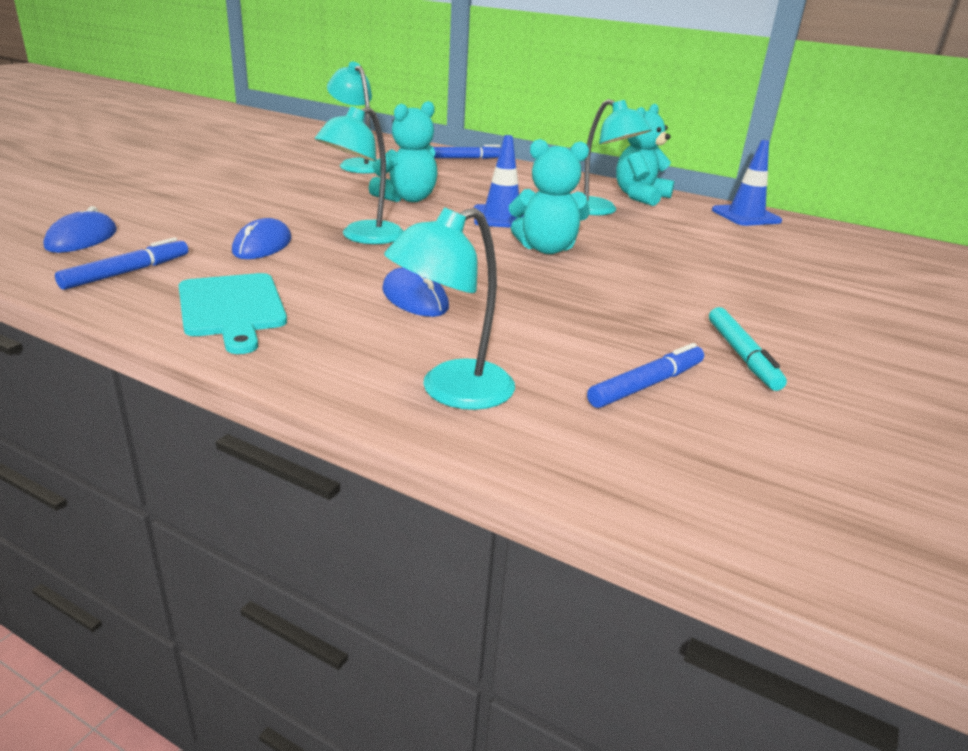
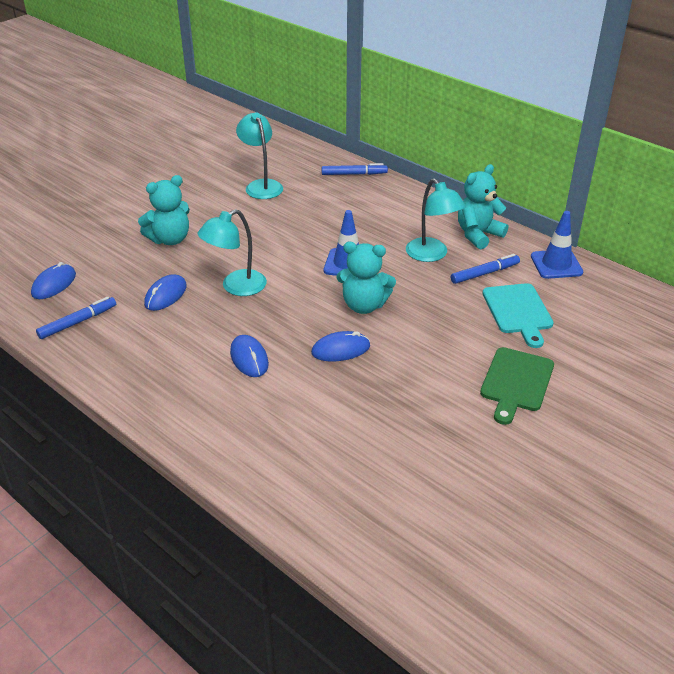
camera: 15 degrees right, 10 degrees up
turquoise cutting board [179,273,287,354] -> turquoise cutting board moved to [483,283,554,348]
turquoise teddy bear [369,101,438,202] -> turquoise teddy bear moved to [138,175,190,245]
turquoise lamp [384,207,515,410] -> none
blue marker [587,343,704,408] -> blue marker moved to [451,254,520,284]
turquoise marker [709,307,787,391] -> none
none -> blue mouse [311,331,370,362]
none -> green cutting board [480,347,554,425]

